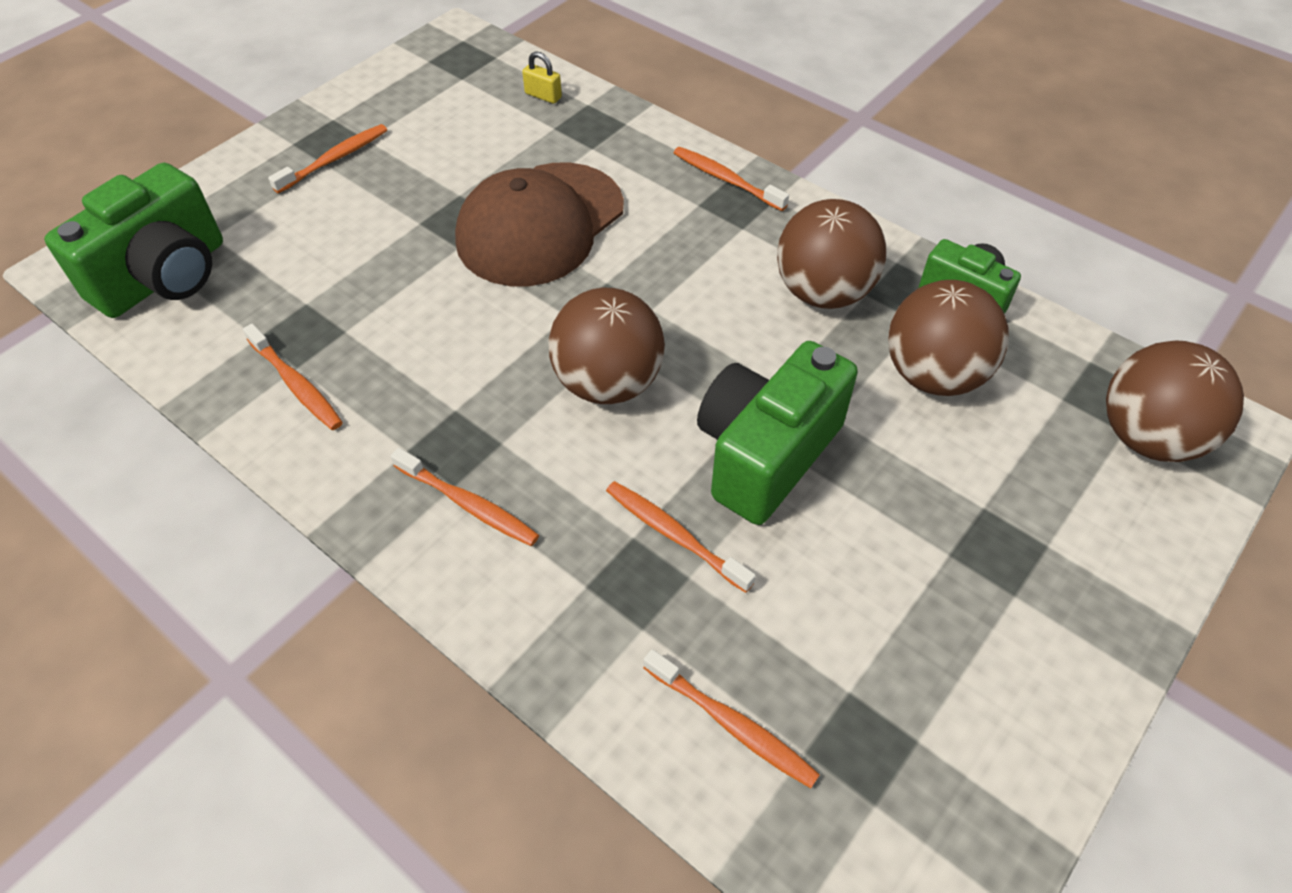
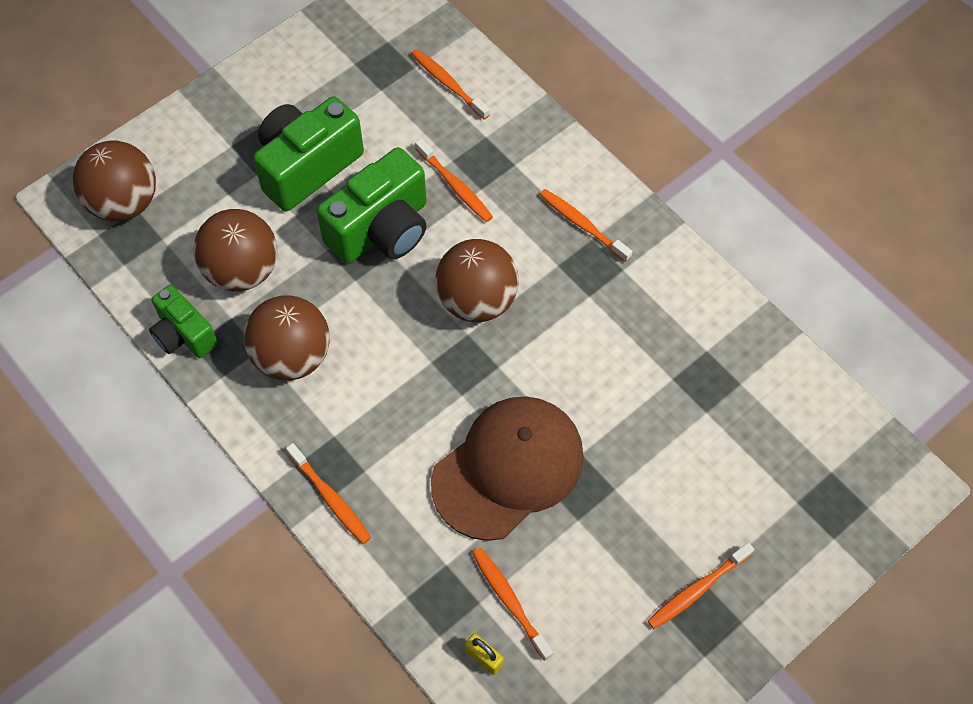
camera: 170 degrees left, 10 degrees up
green camera [44,163,223,318] -> green camera moved to [253,96,364,211]
orange toothbrush [243,324,343,430] -> orange toothbrush moved to [472,548,553,661]

